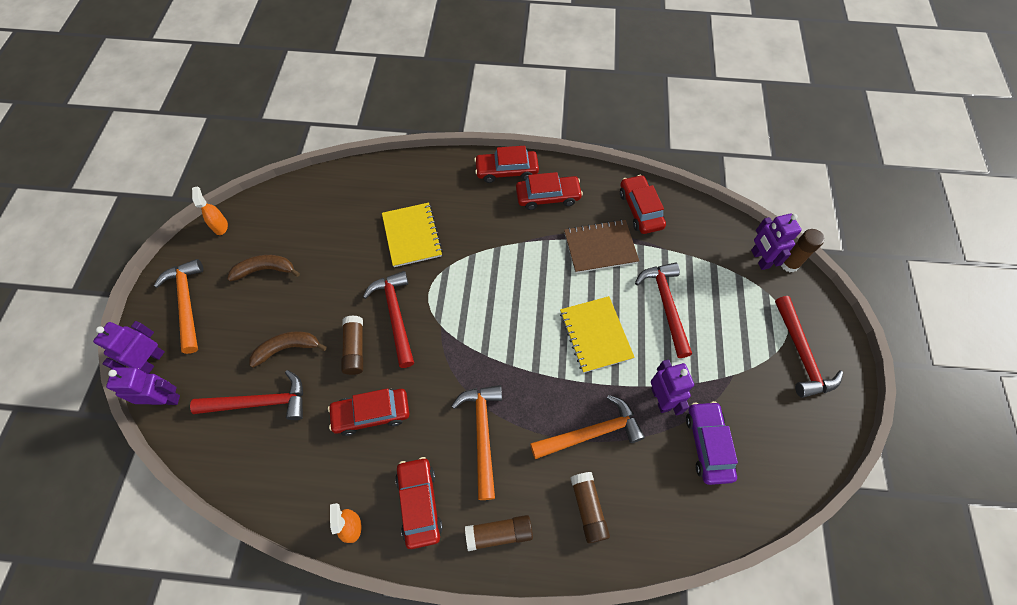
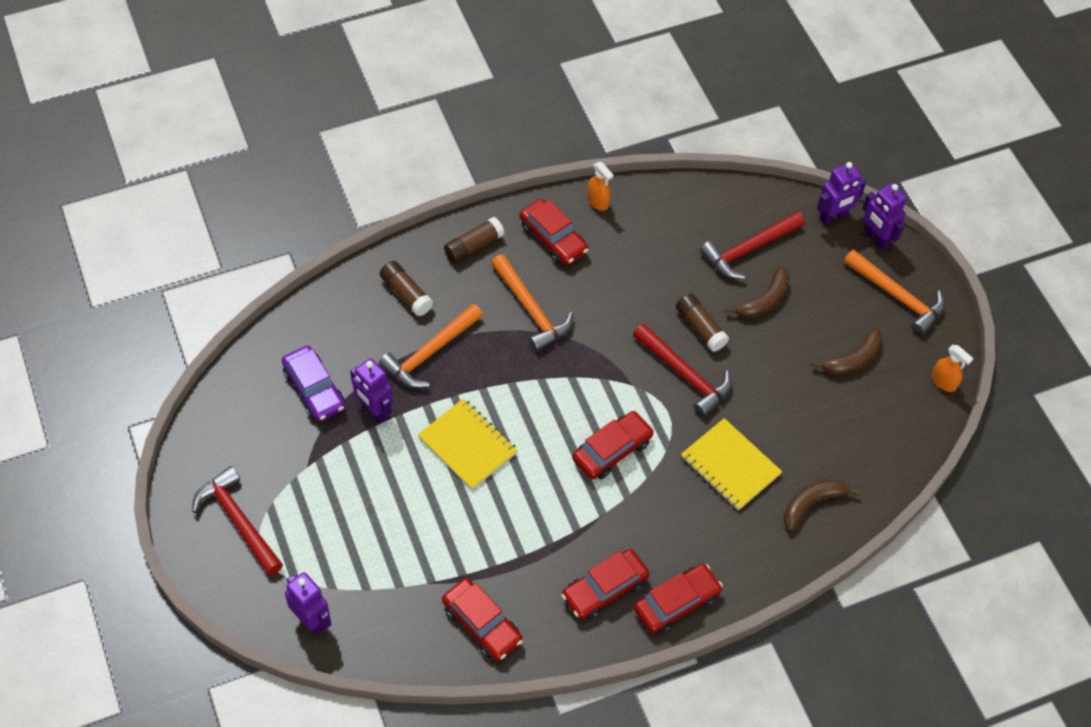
camera: 150 degrees right, 5 degrees down
purple robot [93,321,165,374] -> purple robot turned 150 degrees clockwise [862,183,907,250]
red car [328,388,409,436] -> red car moved to [572,411,654,479]
brown notebook [564,219,639,273] -> none
red hammer [635,262,692,358] -> none
brown glue stick [781,229,825,272] -> none
none -> brown banana [784,479,860,531]

